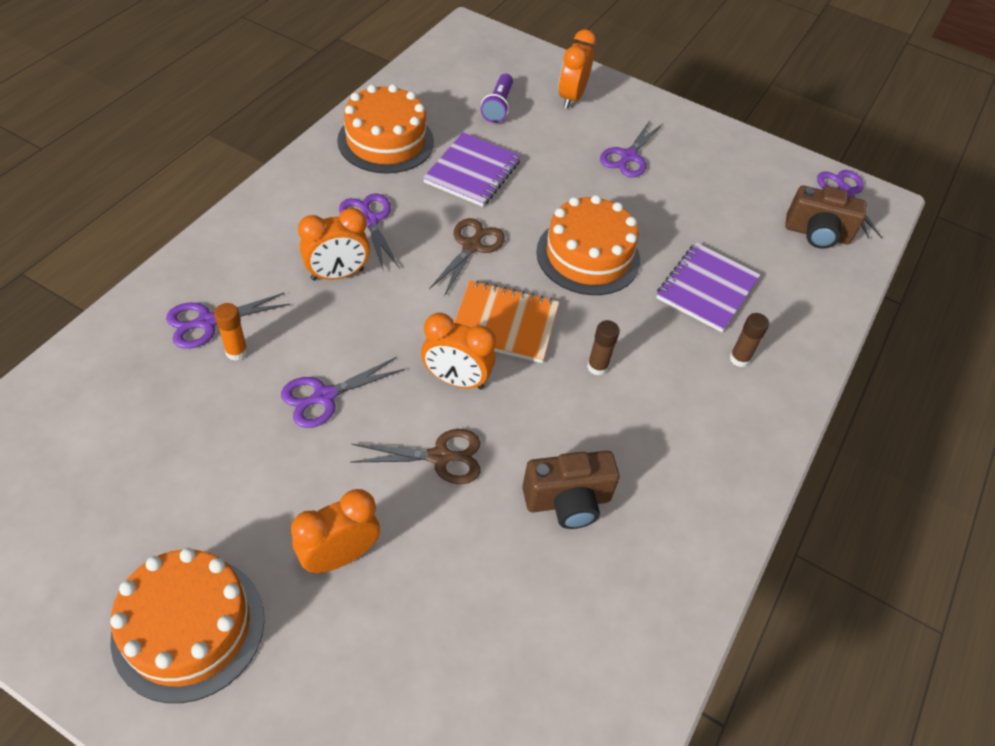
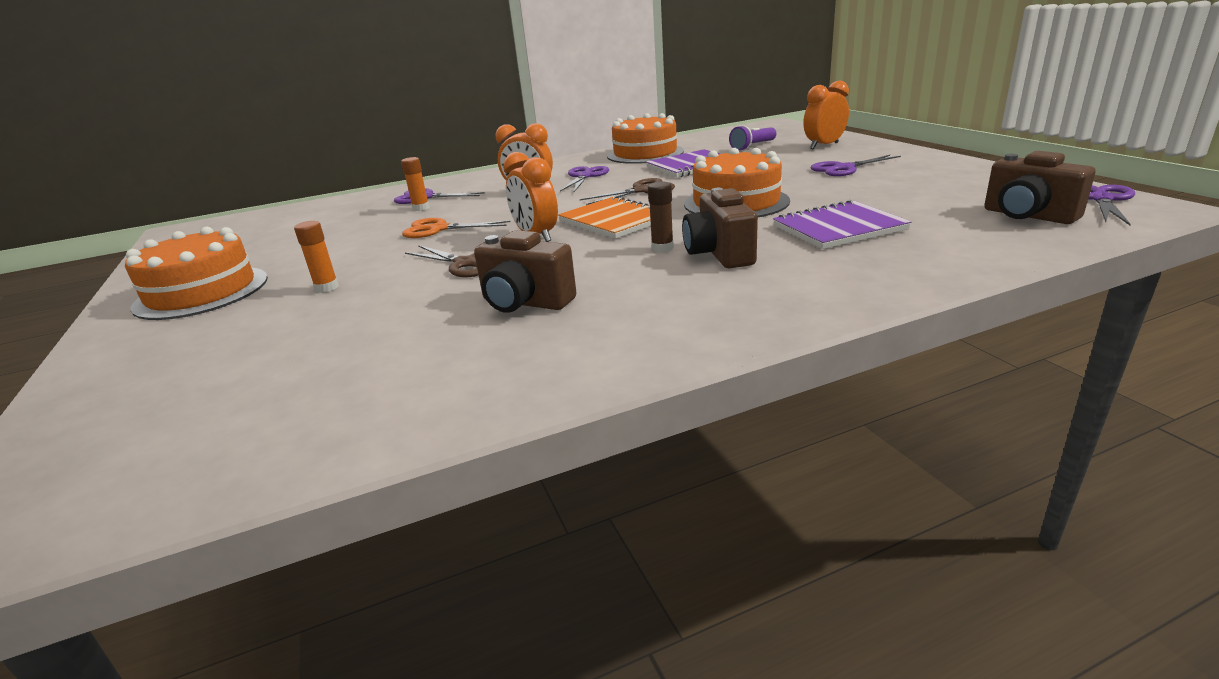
camera: 45 degrees right, 25 degrees down
purple scissors [281,357,405,428] -> orange scissors [402,218,511,238]
orange clock [291,489,380,573] -> orange glue stick [294,221,339,293]
brown glue stick [729,313,769,367] -> none
none -> brown camera [682,188,758,268]

